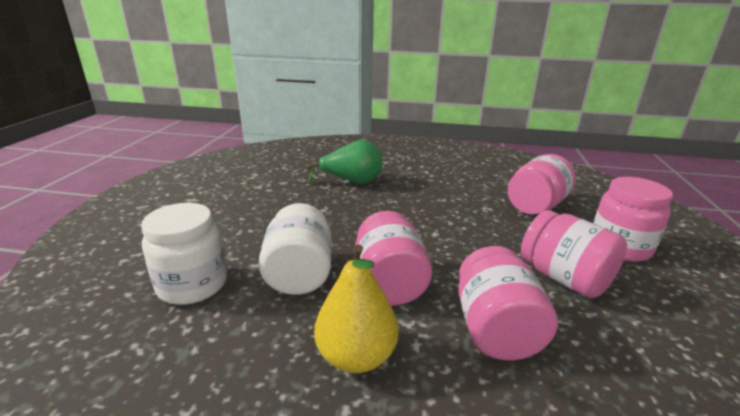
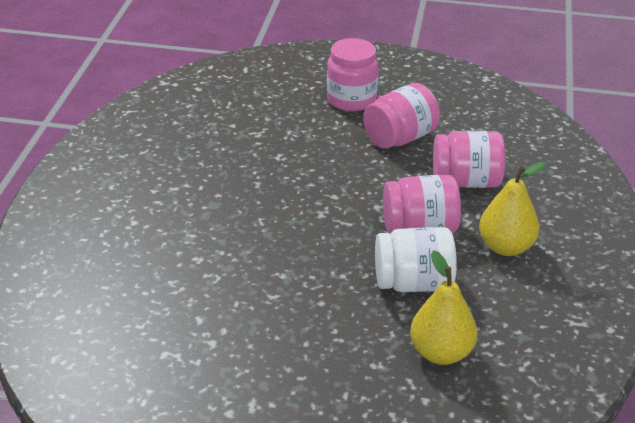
camera: 90 degrees left, 10 degrees up
white jar [141,203,227,305] -> yellow pear [410,250,477,365]
green pear [307,140,382,184] -> none
pink jar [508,154,576,214] -> none

